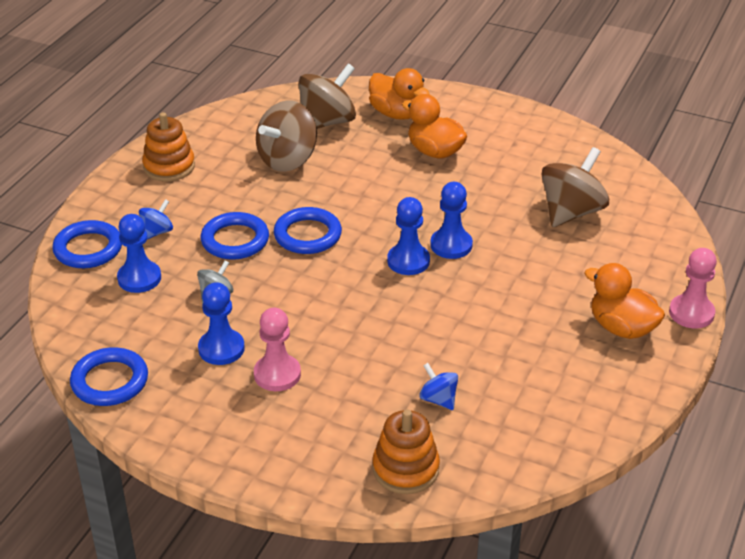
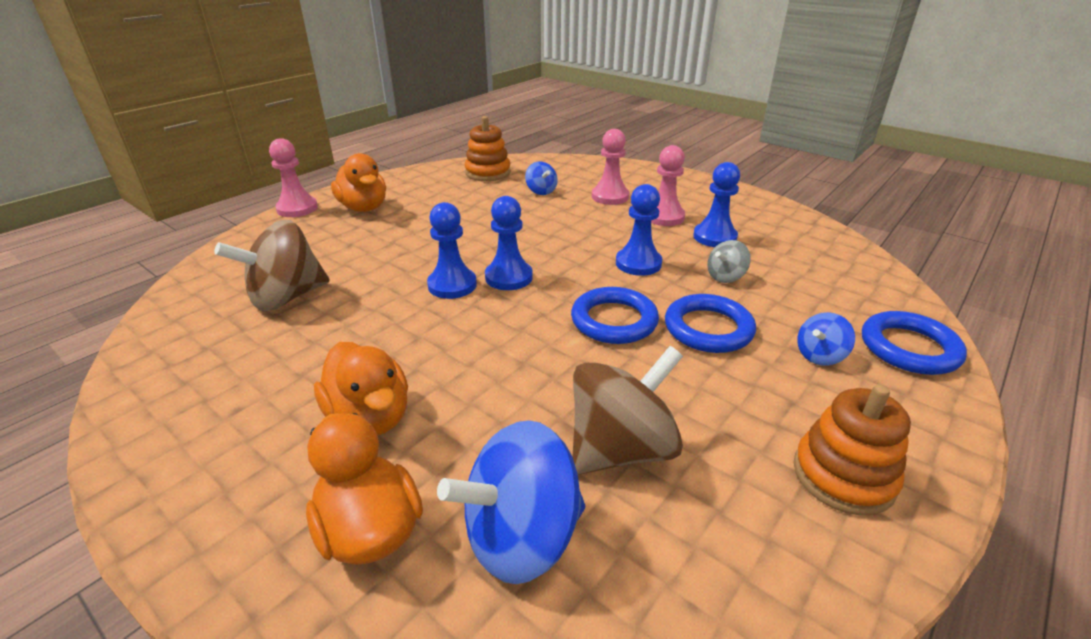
camera: 165 degrees left, 5 degrees down
blue ring [70,347,148,406] -> none
blue pawn [117,214,161,293] -> blue pawn moved to [616,184,662,276]
brown spinning top [299,63,356,129] -> blue spinning top [437,420,585,584]
orange stacking toy [372,409,440,494] -> orange stacking toy moved to [465,116,511,181]
none -> pink pawn [592,129,629,205]

